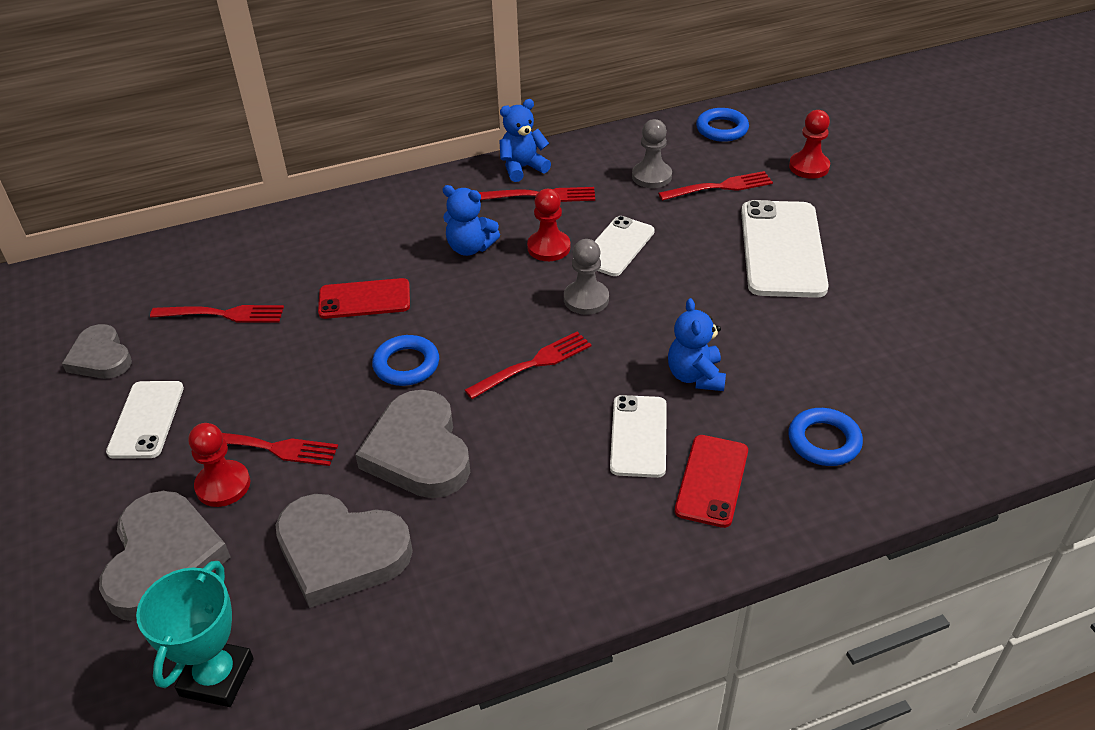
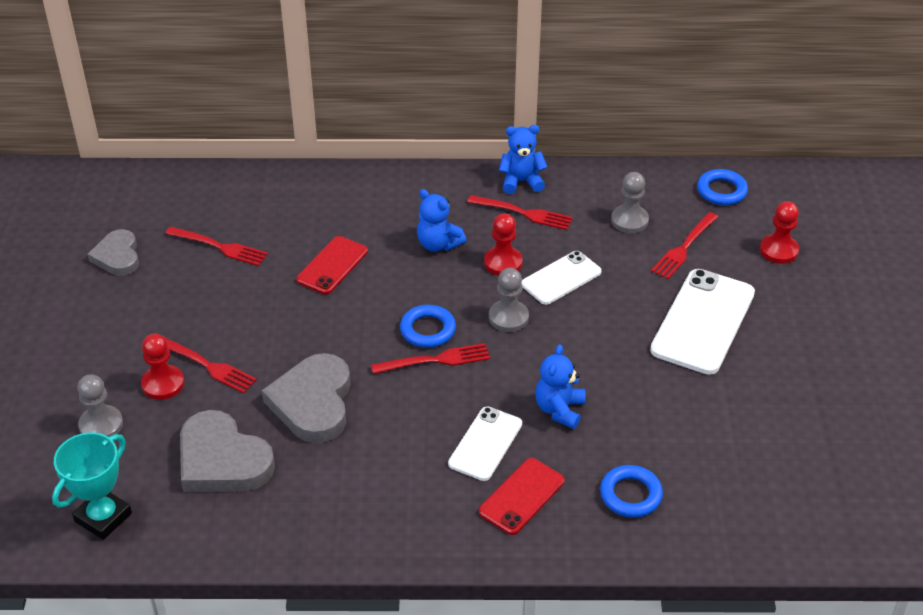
camera: 20 degrees right, 0 degrees up
grey heart [99,491,231,622] -> grey pawn [78,374,123,437]
white phone [106,381,184,459] -> none
red phone [318,278,410,319] -> red phone turned 75 degrees counterclockwise [296,236,368,294]
blue ring [372,335,439,386] -> blue ring moved to [400,305,456,348]
red fork [658,171,773,201] -> red fork turned 120 degrees clockwise [651,212,718,279]

